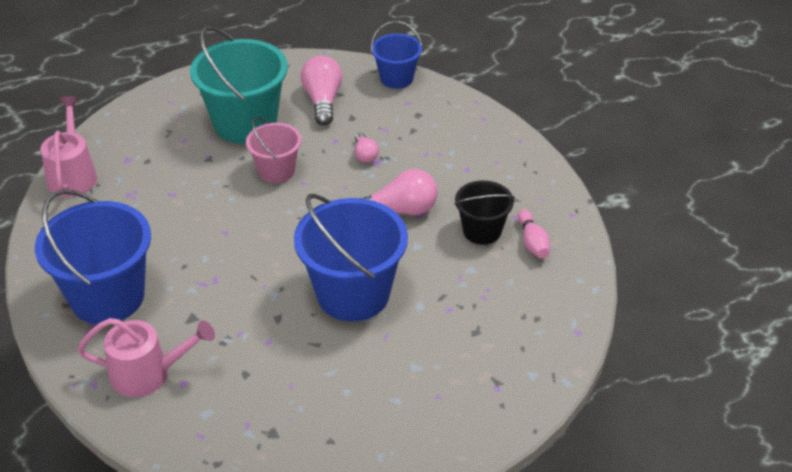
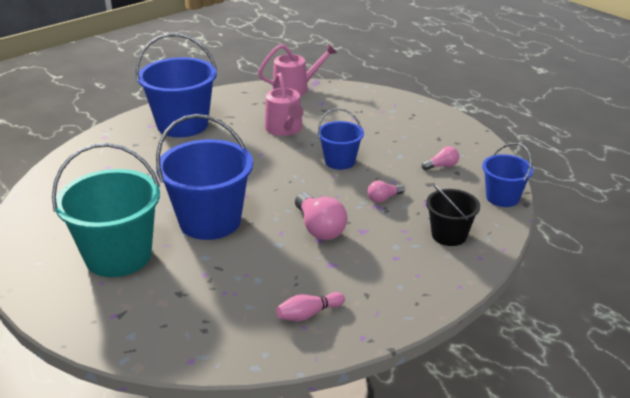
camera: 75 degrees right, 10 degrees down
pink watering can [77,318,215,397] -> pink watering can moved to [265,72,303,136]
turquoise bucket [190,26,288,144] -> turquoise bucket moved to [52,143,160,277]
pink bucket [246,117,301,183] -> blue bucket [318,108,364,170]
pink light bulb [301,56,343,125] -> pink light bulb [422,146,459,170], size x0.55
black bucket [454,180,515,245] -> black bucket moved to [426,184,480,246]

